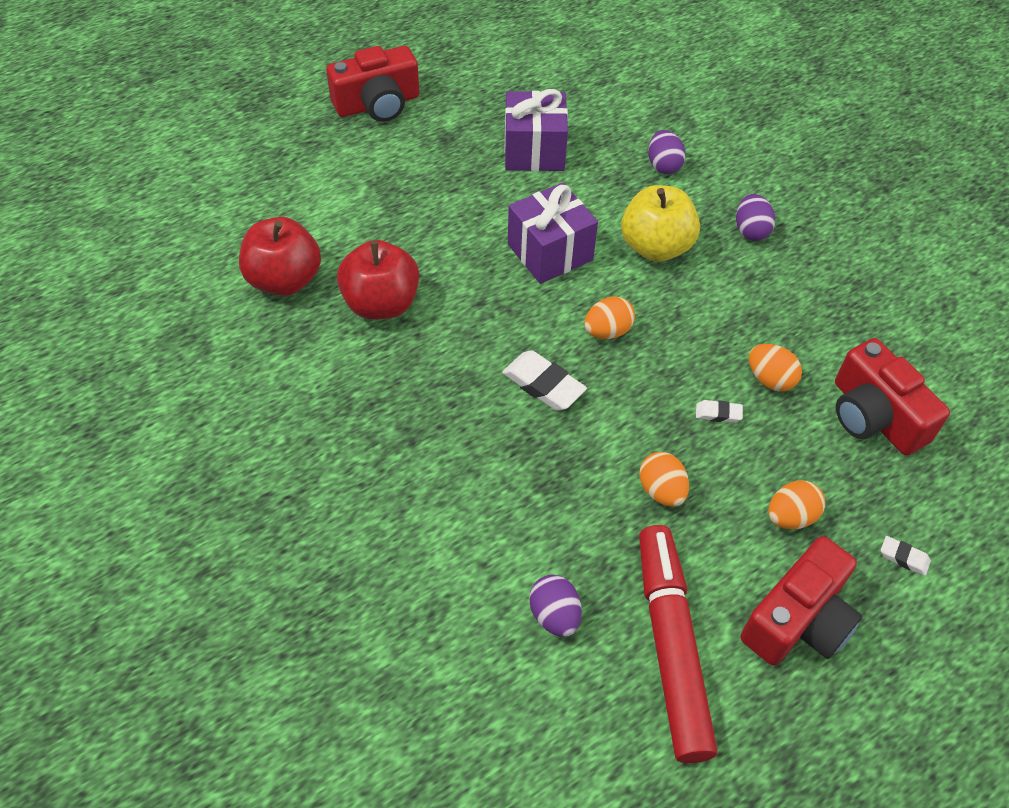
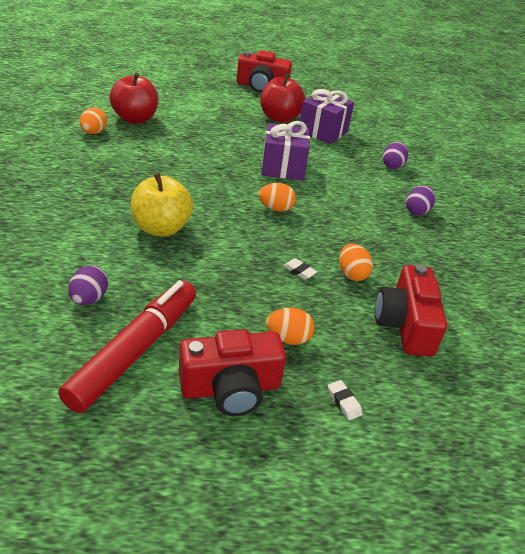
camera: 30 degrees right, 15 degrees down
red apple [337,240,419,320] -> red apple moved to [260,73,305,123]
white eraser [502,350,587,411] -> none
yellow apple [621,185,700,262] -> yellow apple moved to [131,172,193,237]
orange egg [639,452,689,507] -> orange egg moved to [80,107,107,134]

